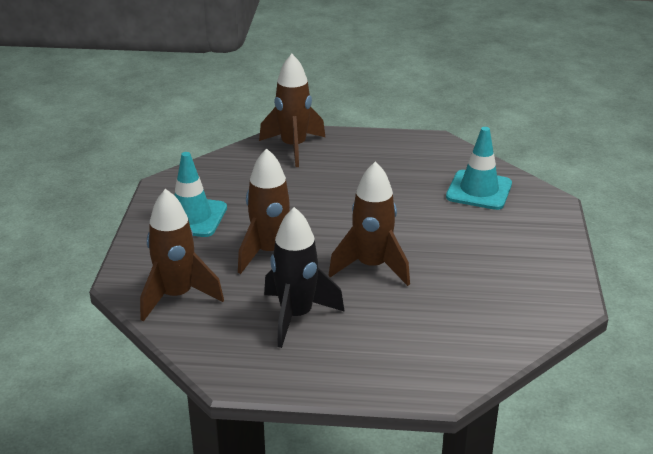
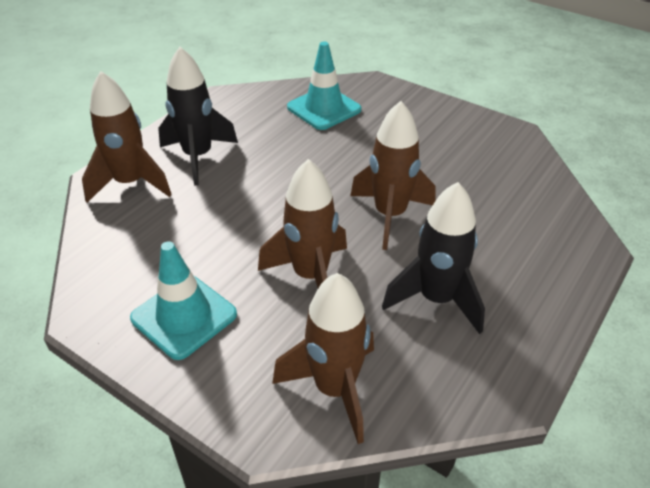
camera: 60 degrees left, 10 degrees up
none -> black rocket [158,47,238,185]

